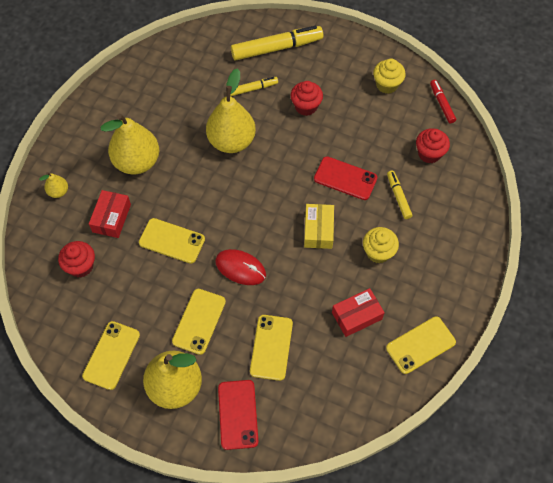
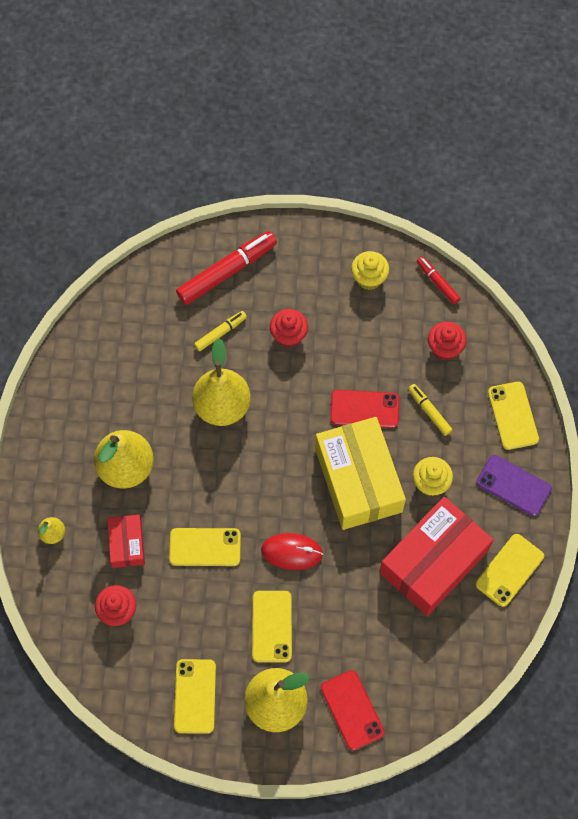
camera: 20 degrees left, 5 degrees up
yellow marker [231,26,323,61] -> red marker [176,231,277,305]
yellow phone [250,315,293,381] -> yellow phone moved to [488,382,539,450]
yellow box [304,204,334,249] -> yellow box [315,417,406,530], size x1.99
red box [332,288,385,337] -> red box [379,497,493,616], size x1.99
none -> purple phone [476,455,552,516]

